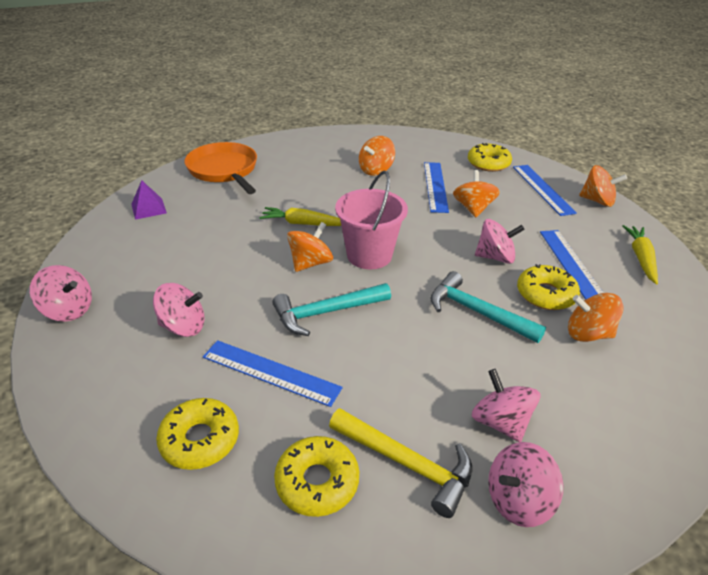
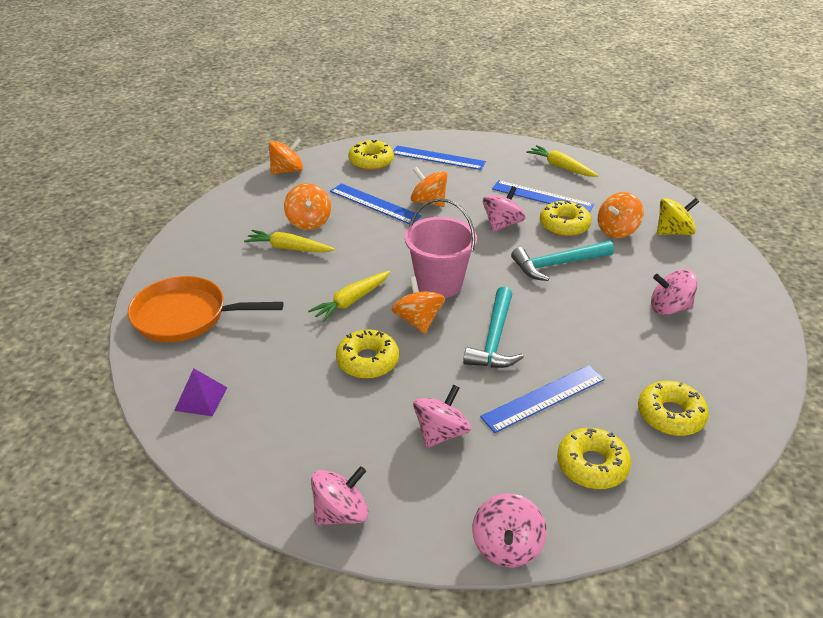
camera: 55 degrees left, 0 degrees up
yellow hammer [329,408,472,518] -> none
pink spinning top [488,442,563,527] -> pink spinning top moved to [472,493,547,567]
orange spinning top [579,165,627,207] -> orange spinning top moved to [268,138,303,175]
none -> yellow carrot [244,230,335,252]
none -> yellow donut [336,329,399,379]
none -> yellow spinning top [657,198,699,235]

